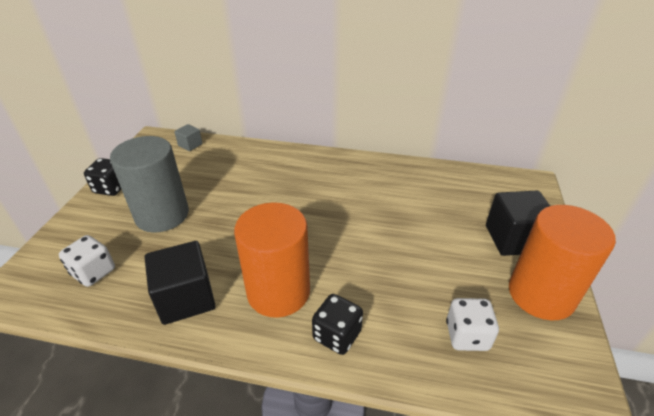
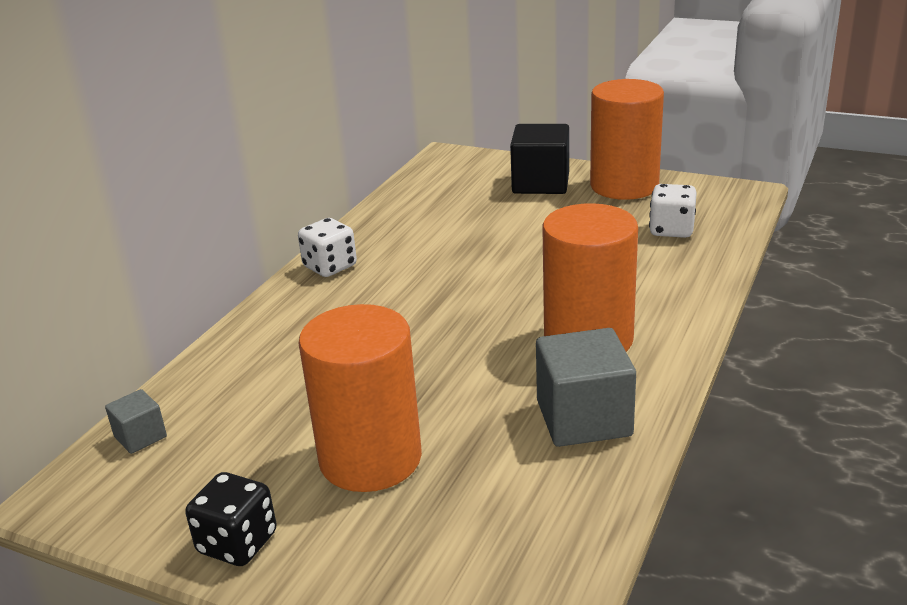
camera: 75 degrees left, 10 degrees down
white dice [59,235,115,287] -> white dice moved to [298,218,357,277]
grey cylinder [110,136,189,233] -> orange cylinder [298,304,422,492]
black cube [145,241,216,325] -> grey cube [536,328,636,447]
black dice [312,294,363,355] -> none

